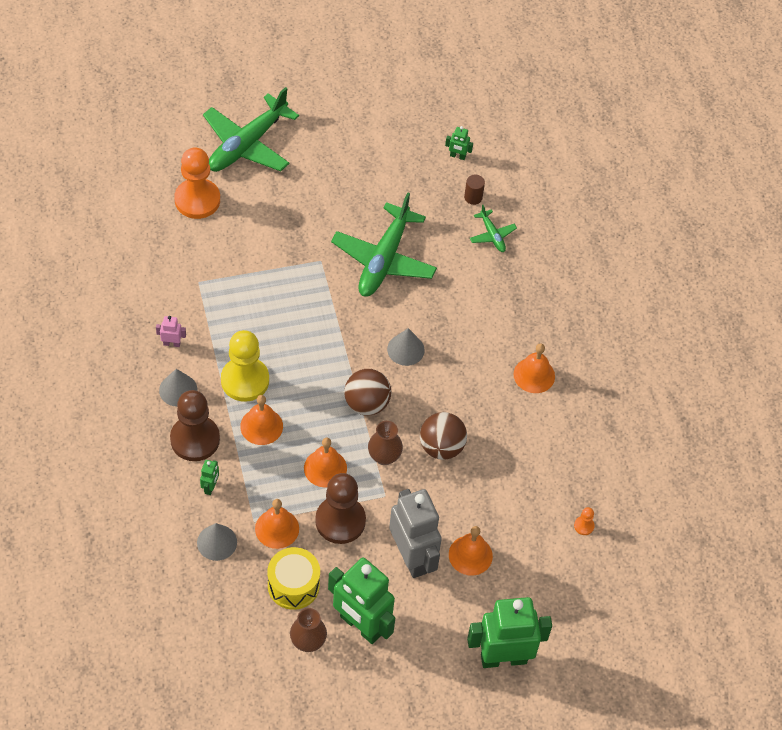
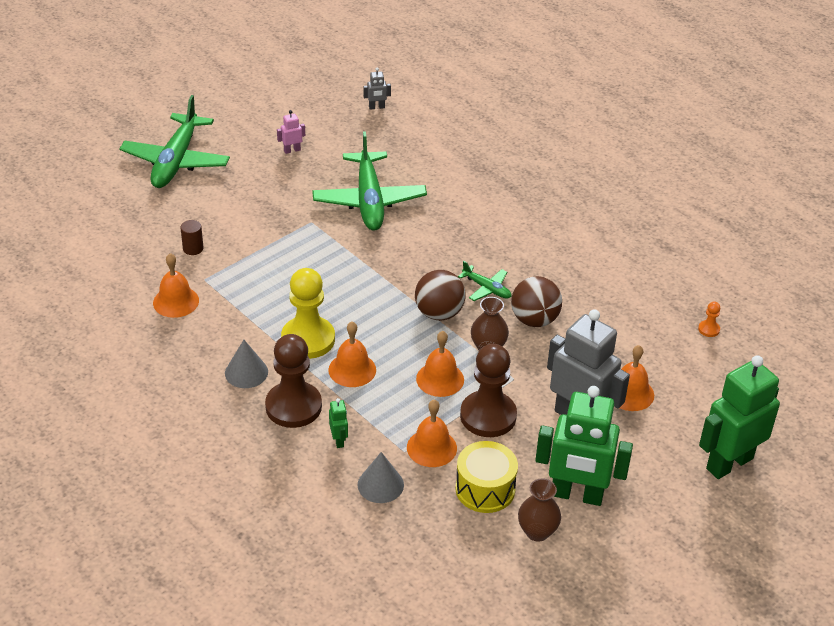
camera: 25 degrees left, 15 degrees down
pink robot [156,316,186,347] -> pink robot moved to [277,110,305,154]
orange pawn [174,147,220,219] -> none
grey cone [387,328,425,366] -> none
green robot [445,126,473,160] -> grey robot [363,67,391,110]
brown cylinder [464,175,485,205] -> brown cylinder moved to [181,220,203,255]
green plane [470,205,517,252] -> green plane moved to [458,261,512,301]
orange bell [514,343,555,393] -> orange bell moved to [153,253,199,318]

